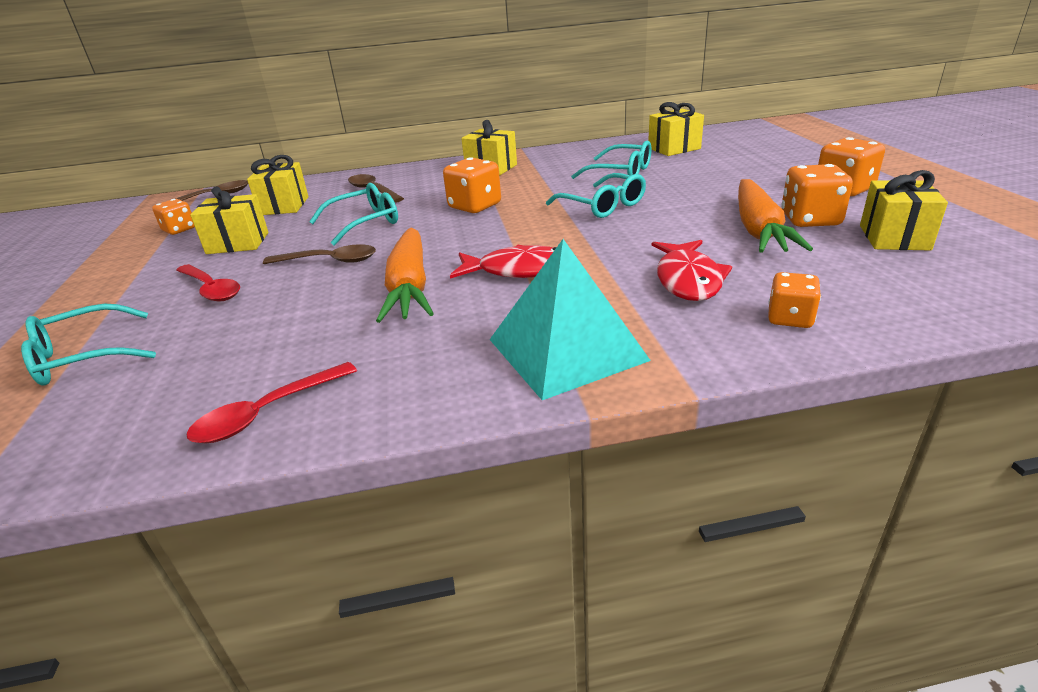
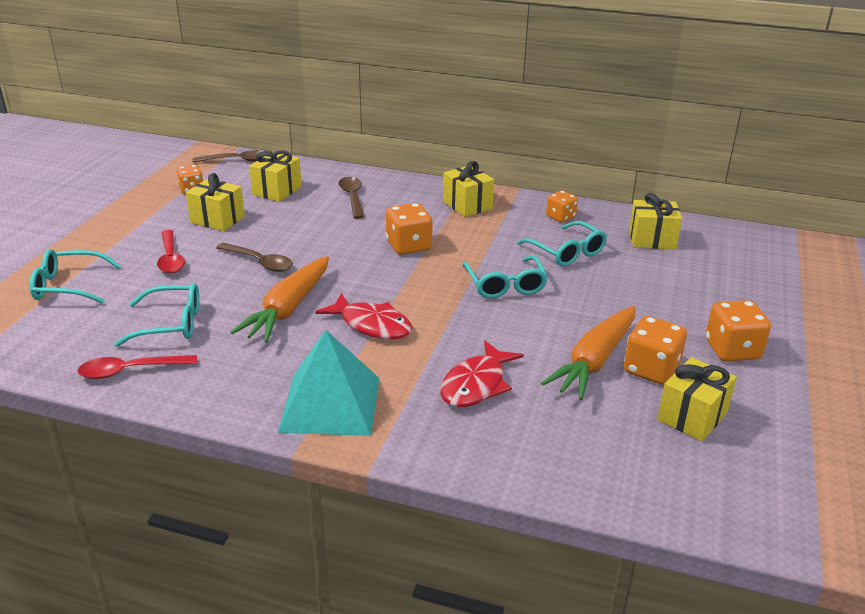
camera: 25 degrees right, 0 degrees up
turquoise glasses [309,183,398,246] -> turquoise glasses moved to [114,283,199,347]
orange dice [768,272,821,328] -> orange dice moved to [546,191,578,223]

